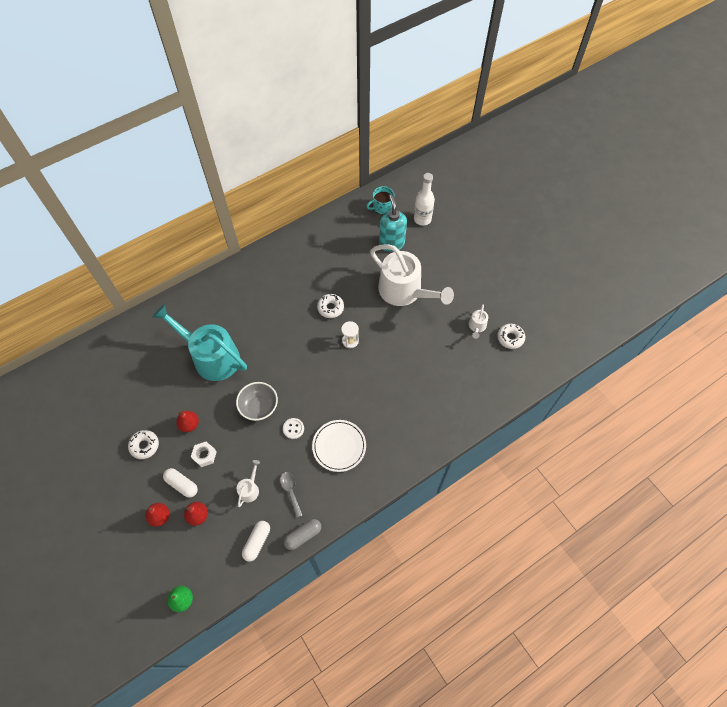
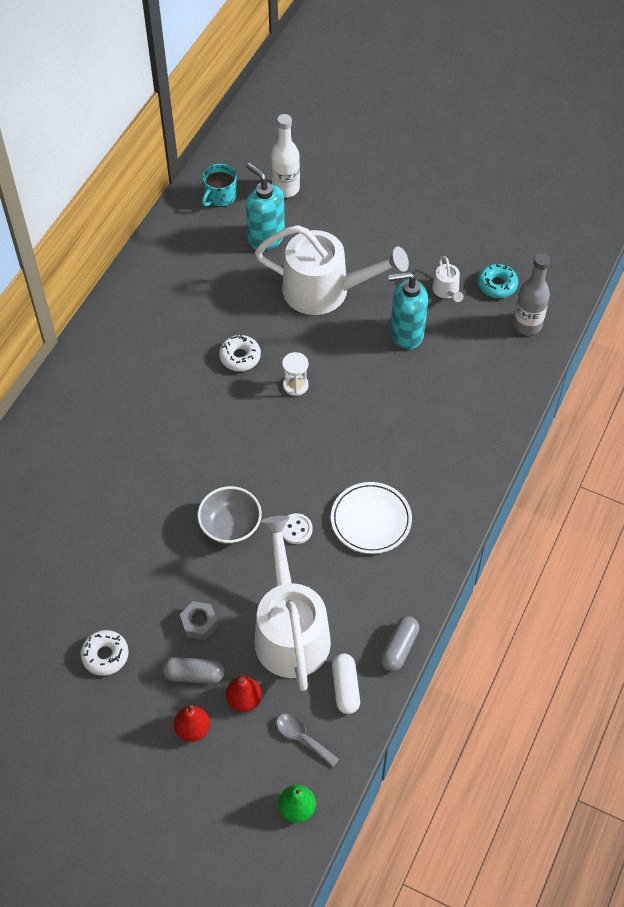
camera: 30 degrees left, 5 degrees down
turquoise watering can [153,304,247,381] -> none
white capsule [163,468,198,498] -> grey capsule [162,657,225,684]
red pear [176,411,199,432] -> none
white nut [191,441,217,467] -> grey nut [180,601,218,640]
white watering can [237,460,260,507] -> white watering can [254,516,331,691], size x2.42
grey spoon [280,472,302,518] -> grey spoon moved to [276,714,340,767]
white donut [497,324,525,349] -> turquoise donut [478,263,518,298]
none -> turquoise soap dispenser [388,271,428,349]
none -> grey bottle [513,253,550,335]

